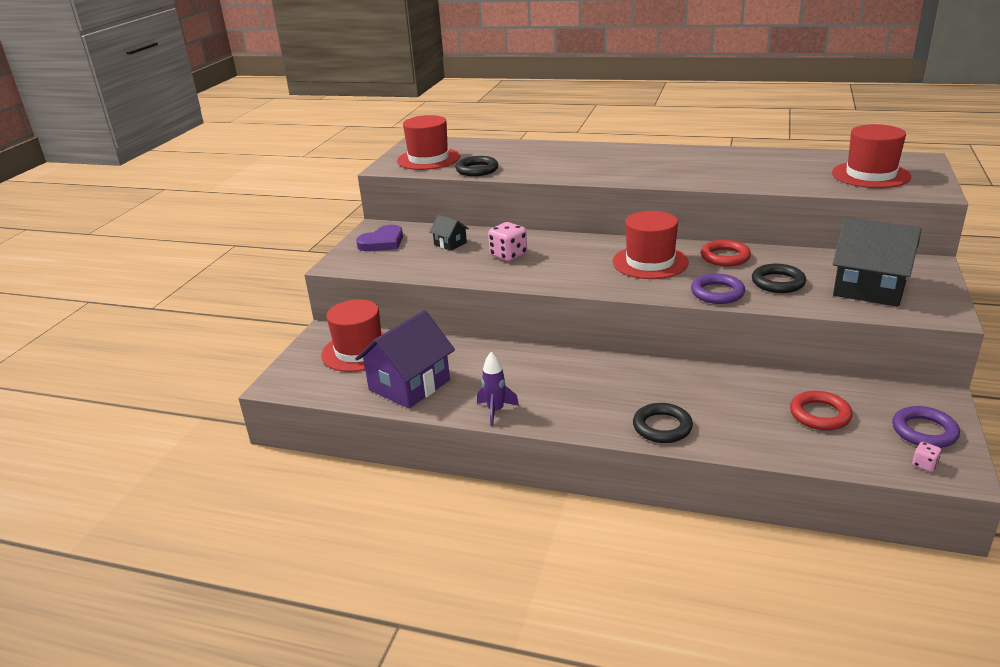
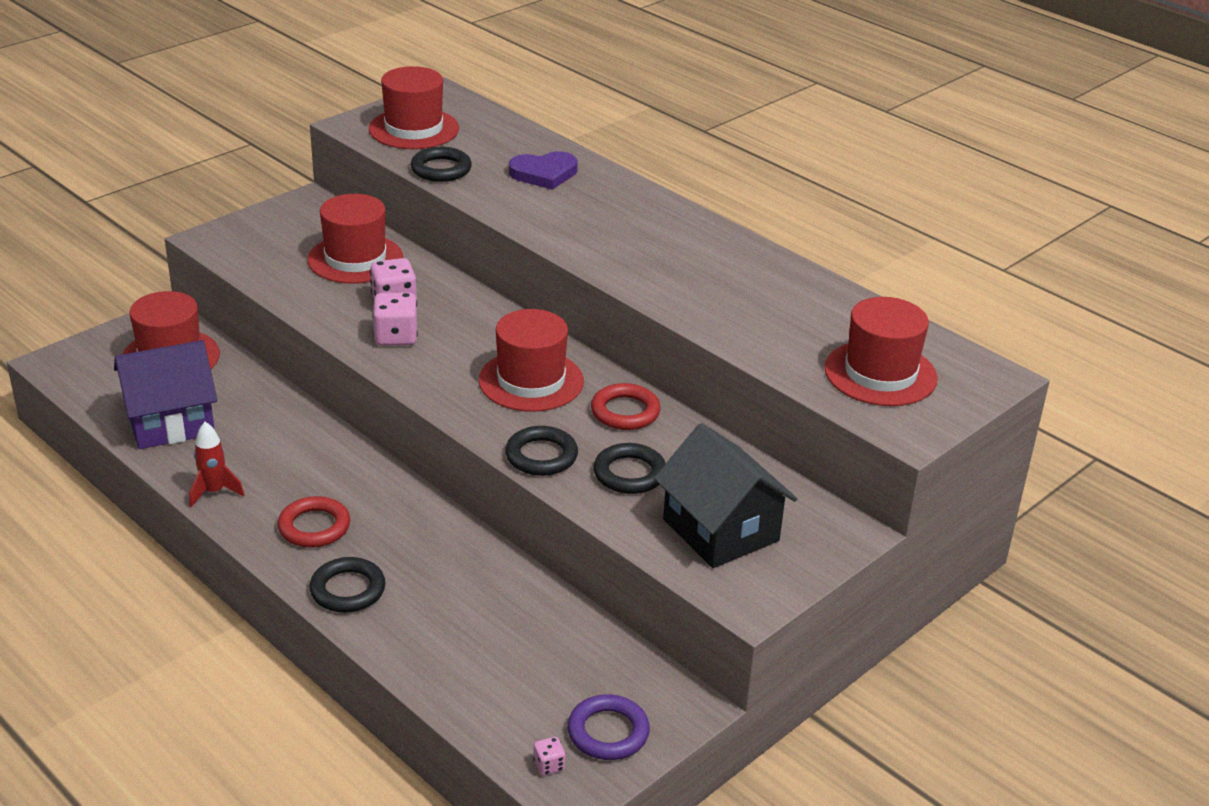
camera: 25 degrees right, 5 degrees up
purple heart [356,225,403,251] -> purple heart moved to [509,151,578,190]
black house [430,215,469,251] -> red hat [308,194,403,284]
purple rocket [477,352,519,426] -> red rocket [189,422,244,507]
purple ring [691,273,745,304] -> black ring [505,426,578,476]
red ring [790,391,852,430] -> red ring moved to [278,496,350,548]
none -> pink dice [372,292,418,346]

